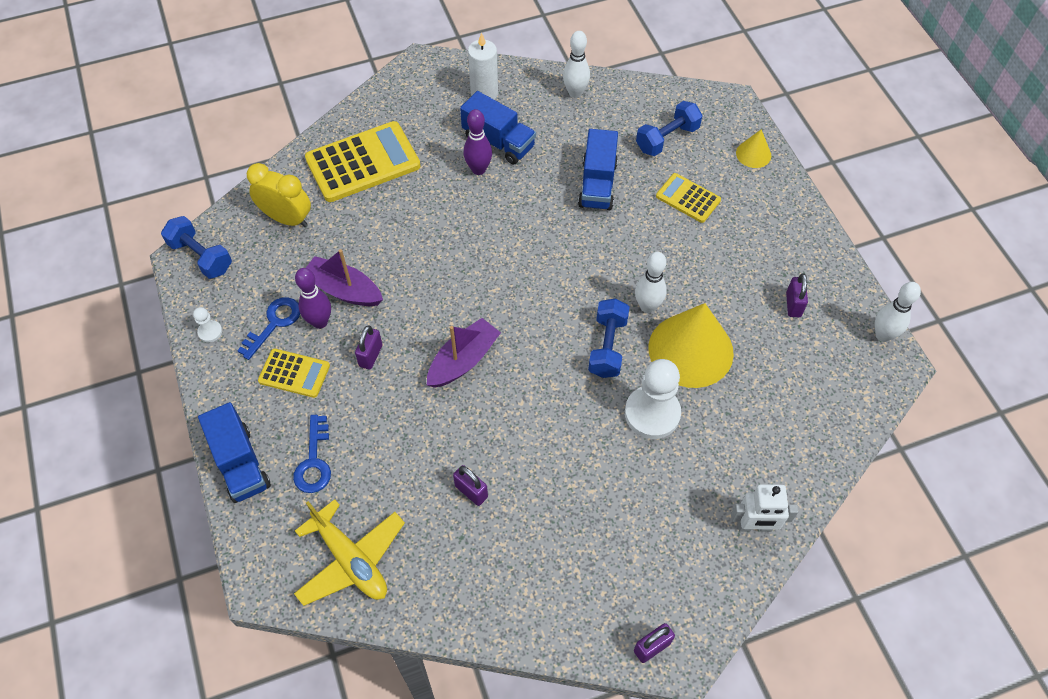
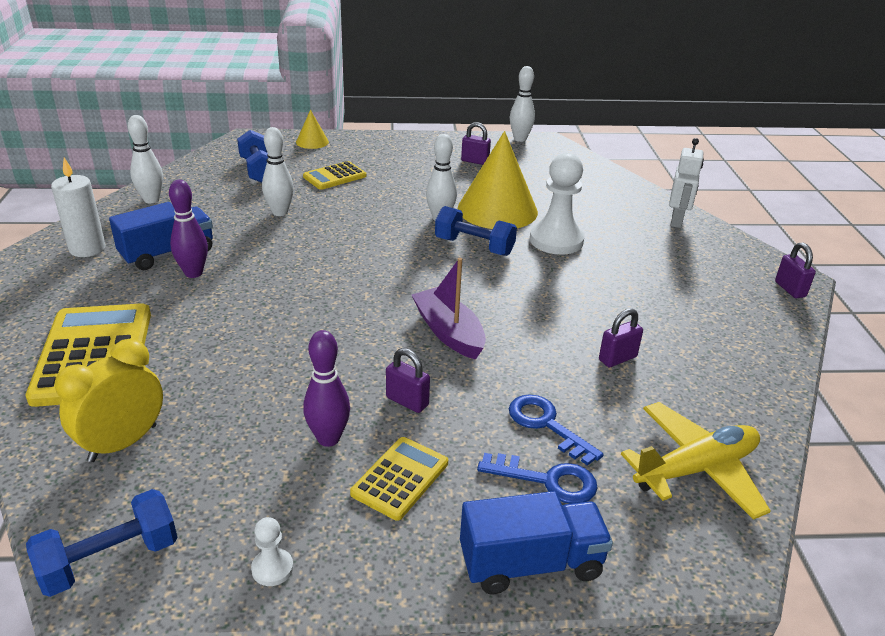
camera: 75 degrees left, 25 degrees down
blue key [237,297,300,360] -> blue key moved to [509,394,604,466]
purple boat [306,249,383,306] -> none
blue truck [578,129,618,210] -> white bowling pin [262,127,294,216]

